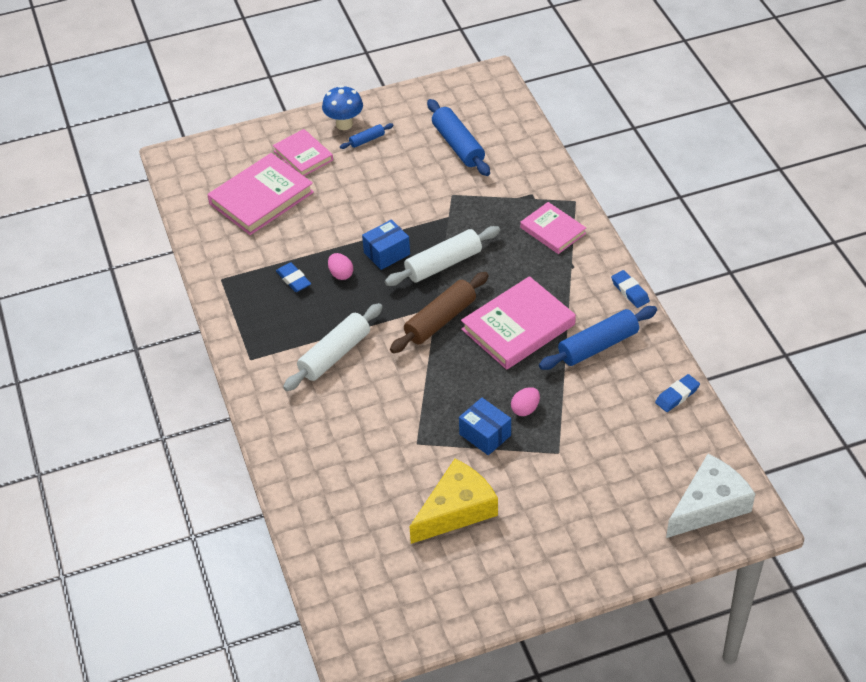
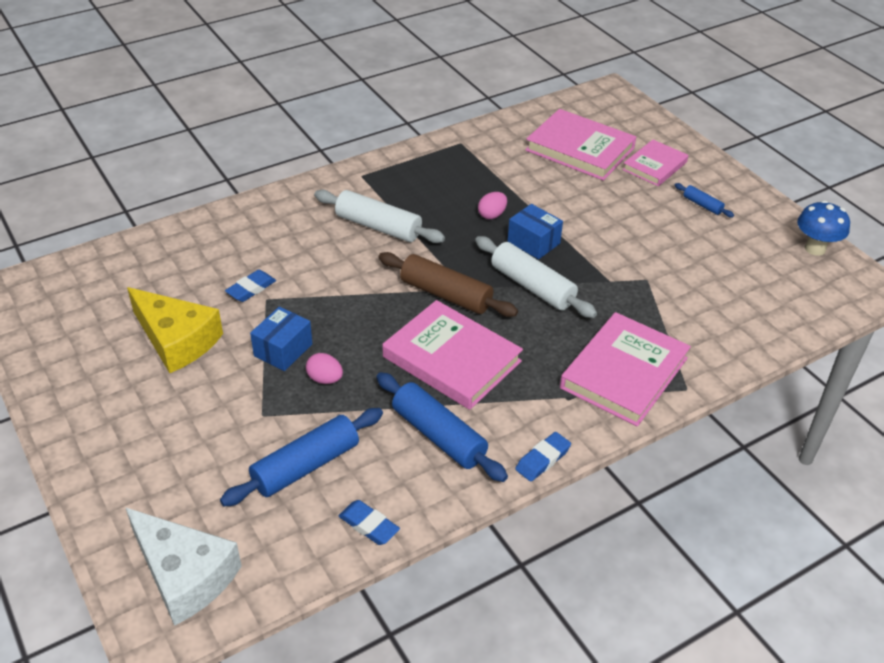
camera: 75 degrees right, 5 degrees down
blue eraser [276,262,311,292] -> blue eraser moved to [225,270,276,302]
blue mushroom [322,85,363,130] -> blue mushroom moved to [797,200,850,256]
blue rolling pin [427,99,490,176] -> blue rolling pin moved to [220,408,383,506]
pink book [520,202,586,254] -> pink book [560,312,691,427], size x1.64

